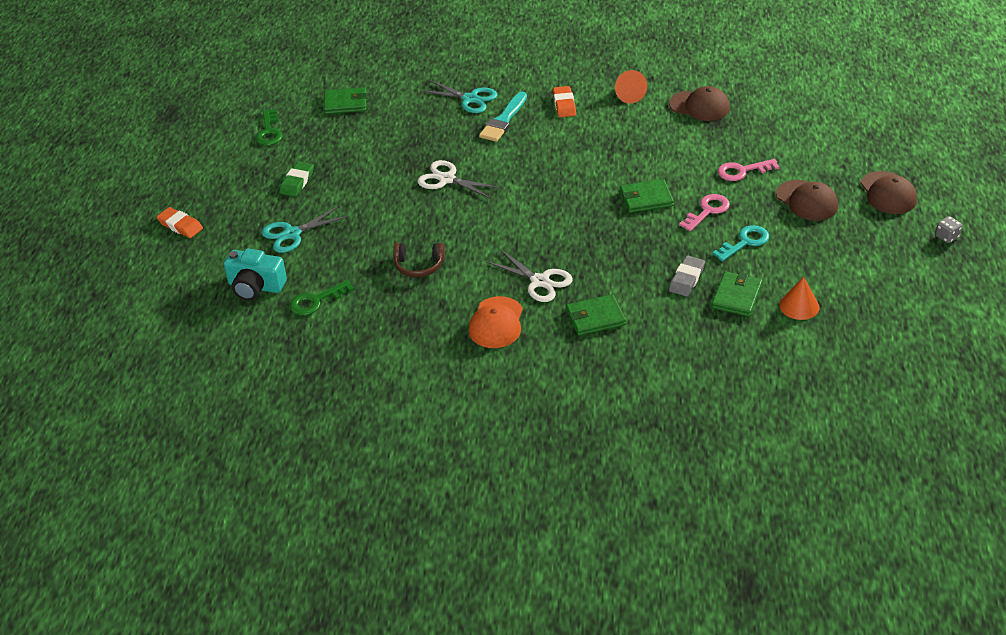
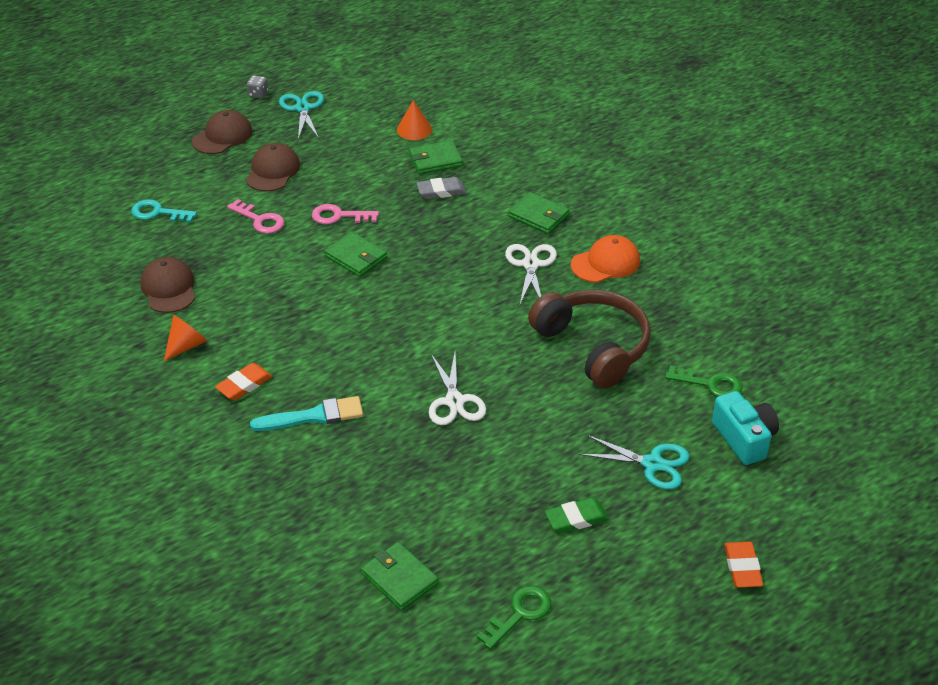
camera: 130 degrees left, 0 degrees up
brown headphones [393,243,445,277] -> brown headphones [528,290,651,388], size x2.00
turquoise scissors [420,80,498,113] -> turquoise scissors moved to [279,91,324,140]
turquoise key [713,225,769,261] -> turquoise key moved to [131,199,197,223]

